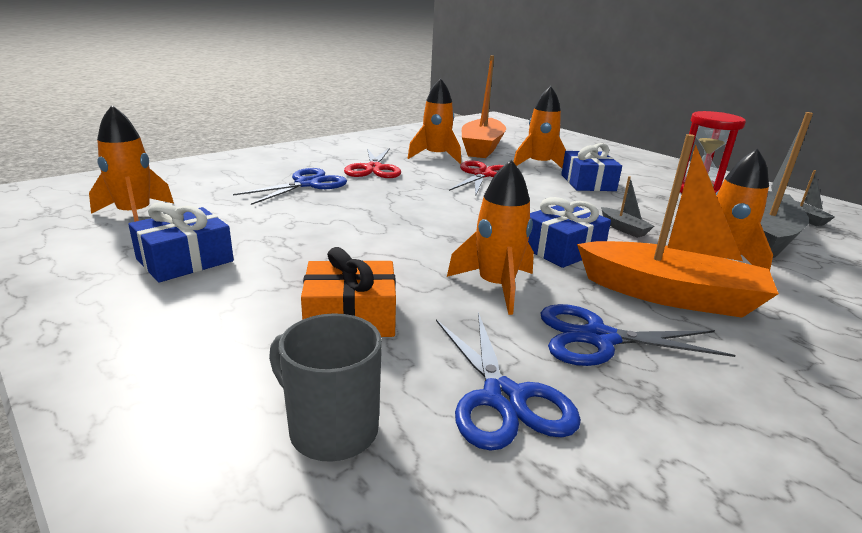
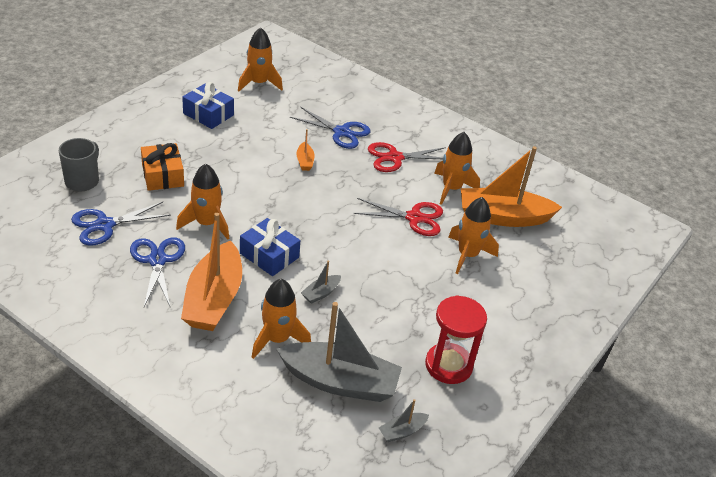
camera: 75 degrees right, 15 degrees up
blue gift [561,143,622,191] -> none
none -> orange boat [296,129,314,171]

